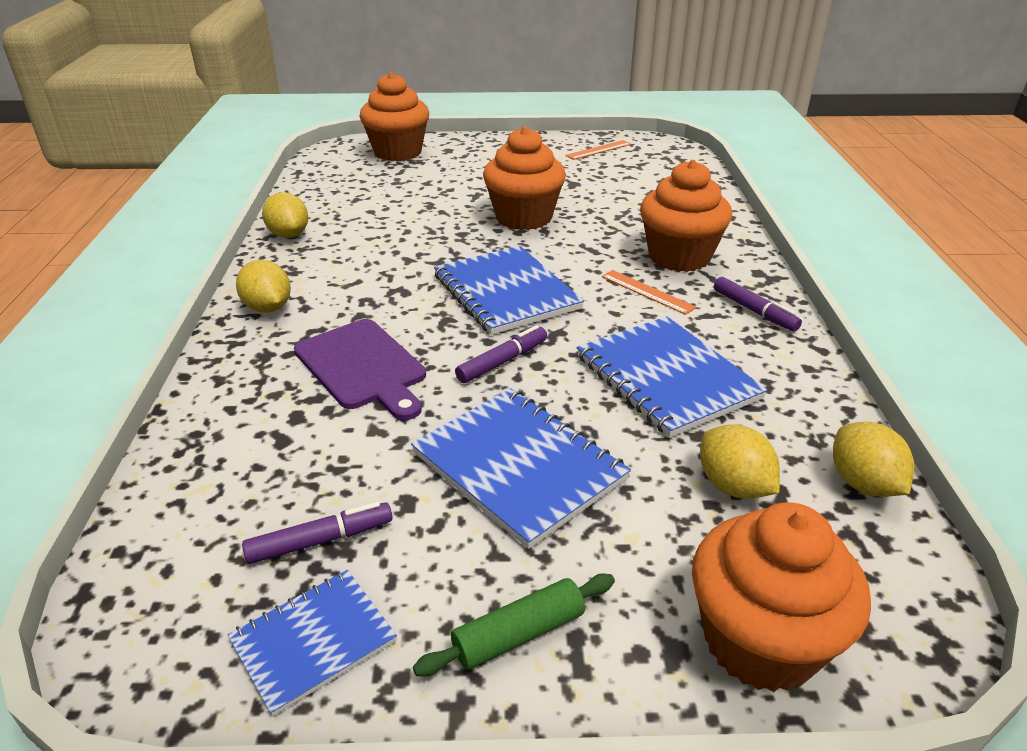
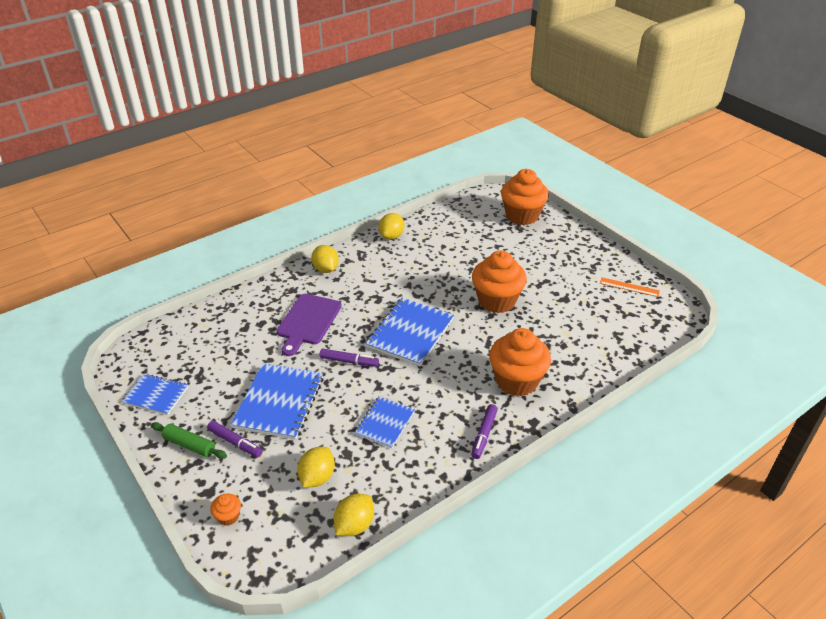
camera: 55 degrees right, 5 degrees up
yellow lemon [236,260,291,313] -> yellow lemon turned 45 degrees counterclockwise [311,245,339,273]
purple marker [242,502,392,564] -> purple marker moved to [207,421,263,457]
blue notebook [577,316,768,438] -> blue notebook [355,396,415,448], size x0.60
orange ruler [602,270,697,315] -> none
orange cupcake [692,502,871,692] -> orange cupcake [210,494,241,526], size x0.42

